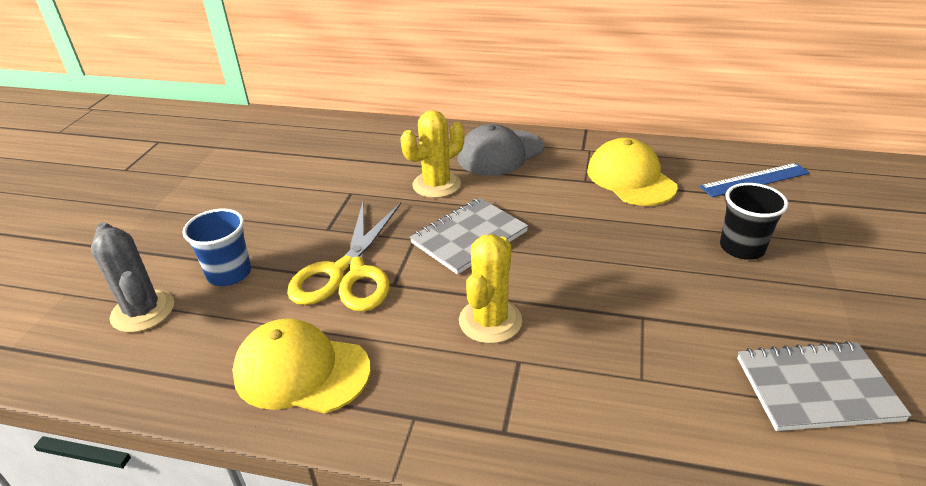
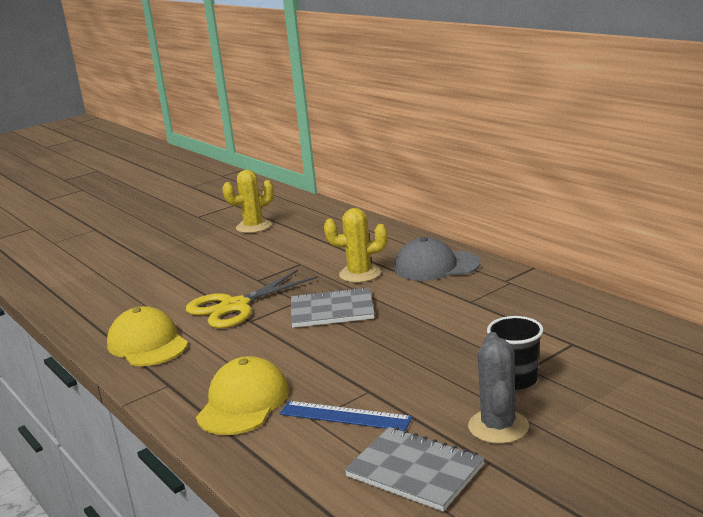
camera: 40 degrees right, 15 degrees down
grey cactus [91,222,174,332] -> grey cactus moved to [468,332,529,444]
blue cup [182,209,251,286] -> none
yellow cactus [459,234,522,344] -> yellow cactus moved to [222,170,274,233]
yellow cap [587,138,678,206] -> yellow cap moved to [196,356,289,435]
blue ruler [700,163,810,197] -> blue ruler moved to [280,401,412,431]

